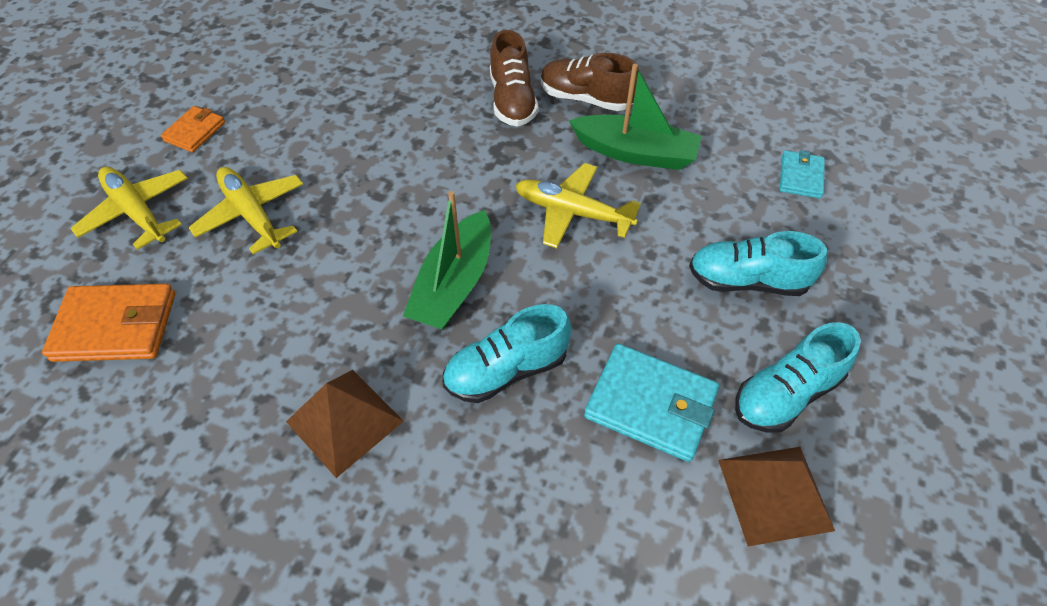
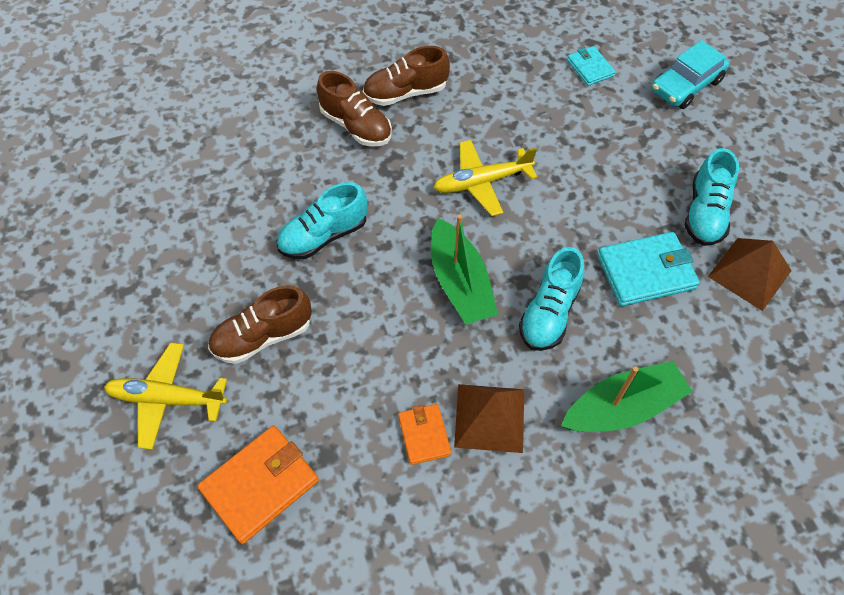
camera: 40 degrees left, 5 degrees up
orange wallet [161,106,225,152] -> orange wallet moved to [398,404,451,465]
yellow plane [188,167,303,254] -> brown shoe [208,285,312,364]
green boat [569,64,702,170] -> green boat moved to [561,361,693,432]
turquoise shoe [689,231,827,296] -> turquoise shoe moved to [277,182,367,259]
none -> turquoise car [651,40,729,109]

